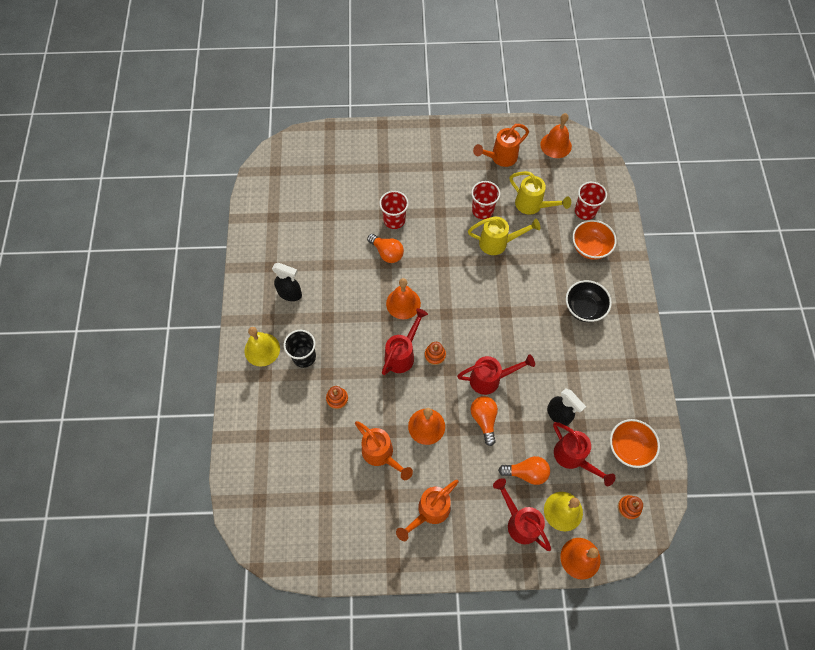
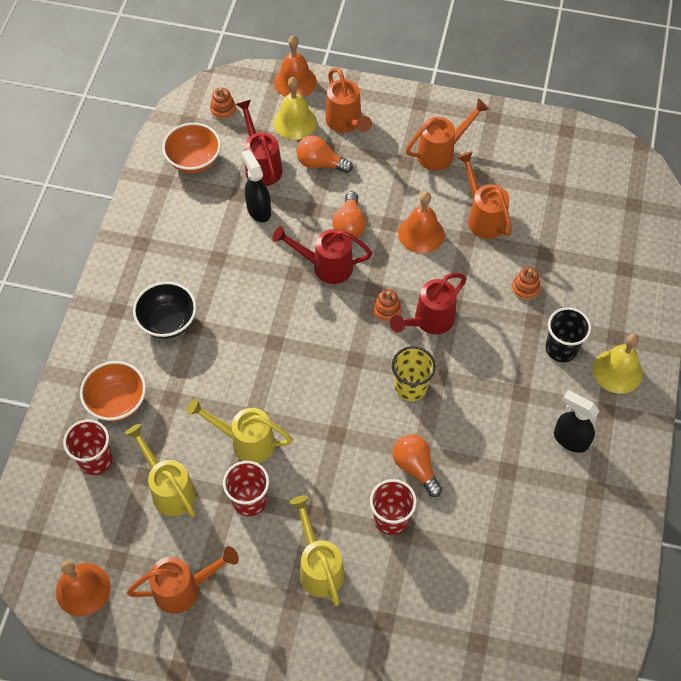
camera: 165 degrees left, 5 degrees down
orange bell [386,278,421,319] -> yellow cup [392,346,436,401]
red watering can [493,478,551,551] -> orange watering can [325,68,372,133]
none -> yellow watering can [290,495,345,606]

